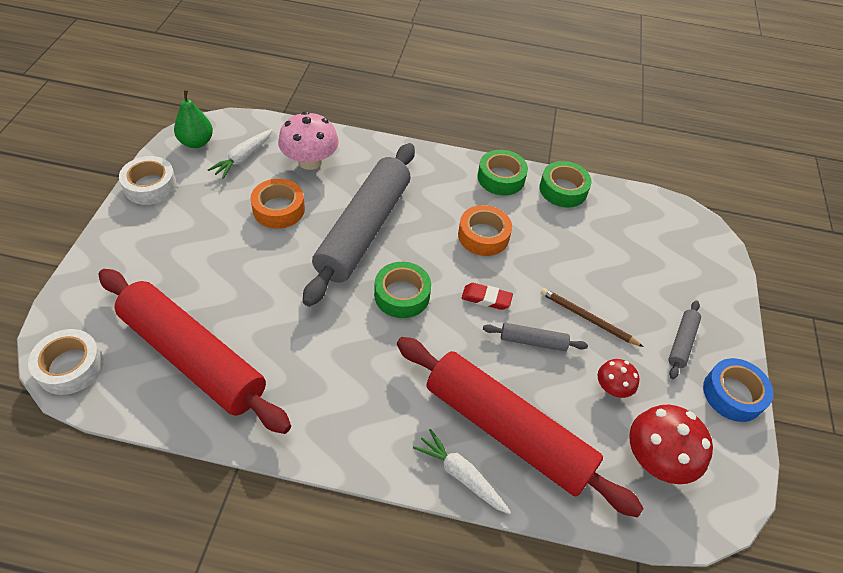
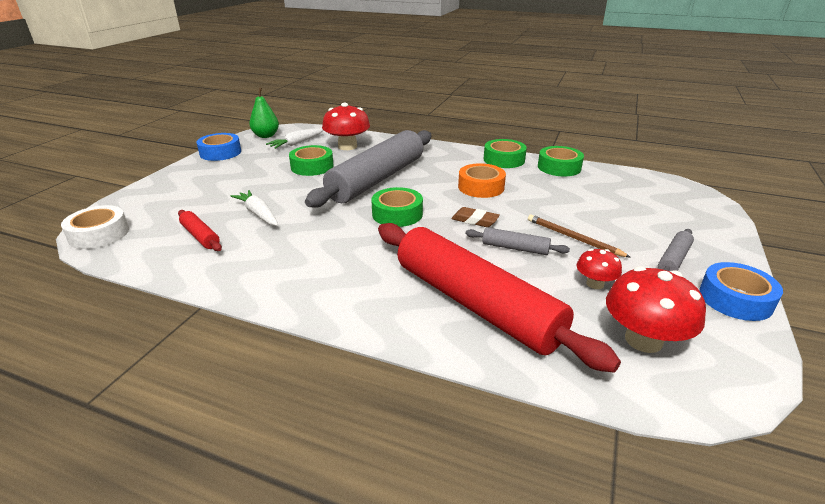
camera: 15 degrees right, 20 degrees down
red rolling pin [98,269,291,434] -> red rolling pin [178,210,222,251], size x0.41
white tape [119,156,177,205] -> blue tape [196,133,241,161]
orange tape [250,179,305,229] -> green tape [289,145,334,176]
pink mushroom [278,111,339,170] -> red mushroom [322,103,370,150]
white carrot [413,429,511,514] -> white carrot moved to [231,190,278,226]
red eraser [461,283,513,310] -> brown eraser [451,207,500,227]

